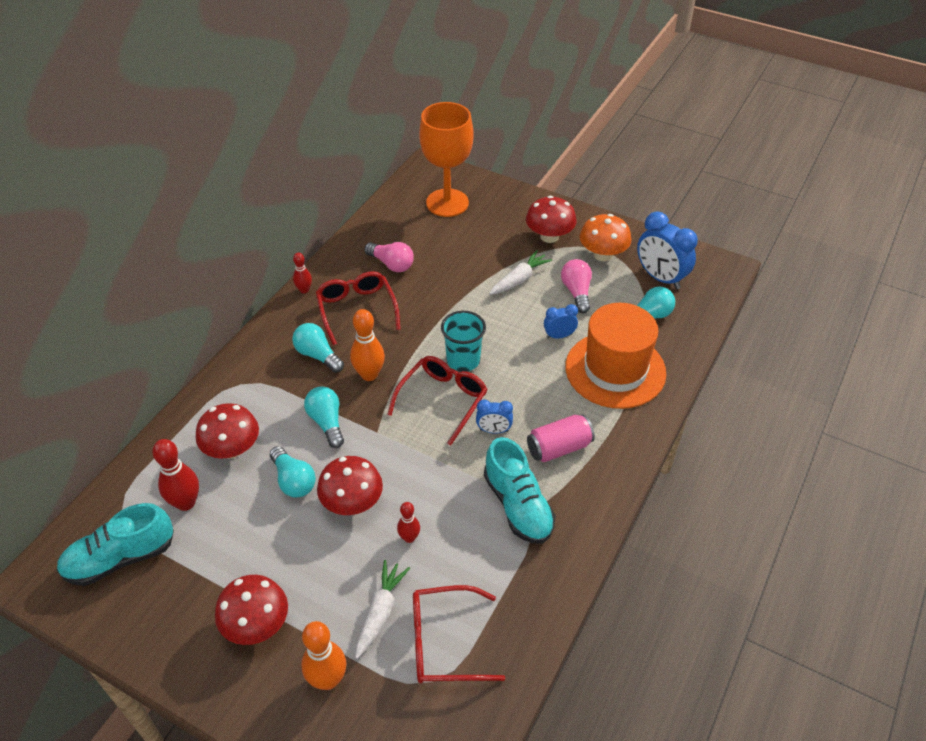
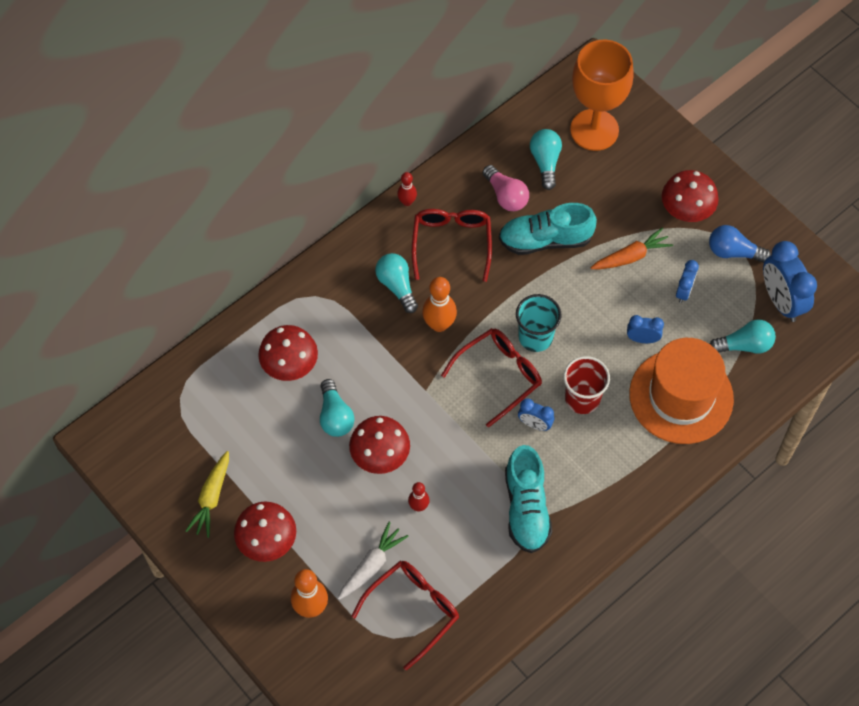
camera: 20 degrees right, 15 degrees up
turquoise shoe [57,503,174,586] -> turquoise shoe moved to [499,203,597,255]
red bowling pin [152,439,199,511] -> none
turquoise light bulb [304,386,344,448] -> turquoise light bulb moved to [530,129,562,190]
red glasses [413,585,505,683] -> red glasses turned 120 degrees clockwise [351,561,459,670]
white carrot [489,250,552,295] -> orange carrot [591,228,673,269]
pink can [527,415,595,462] -> none
pink light bulb [561,259,592,313] -> blue clock [676,260,699,303]
orange mushroom [579,214,632,261] -> blue light bulb [709,225,771,263]
none -> yellow carrot [186,451,229,538]
none -> red cup [563,356,610,414]

